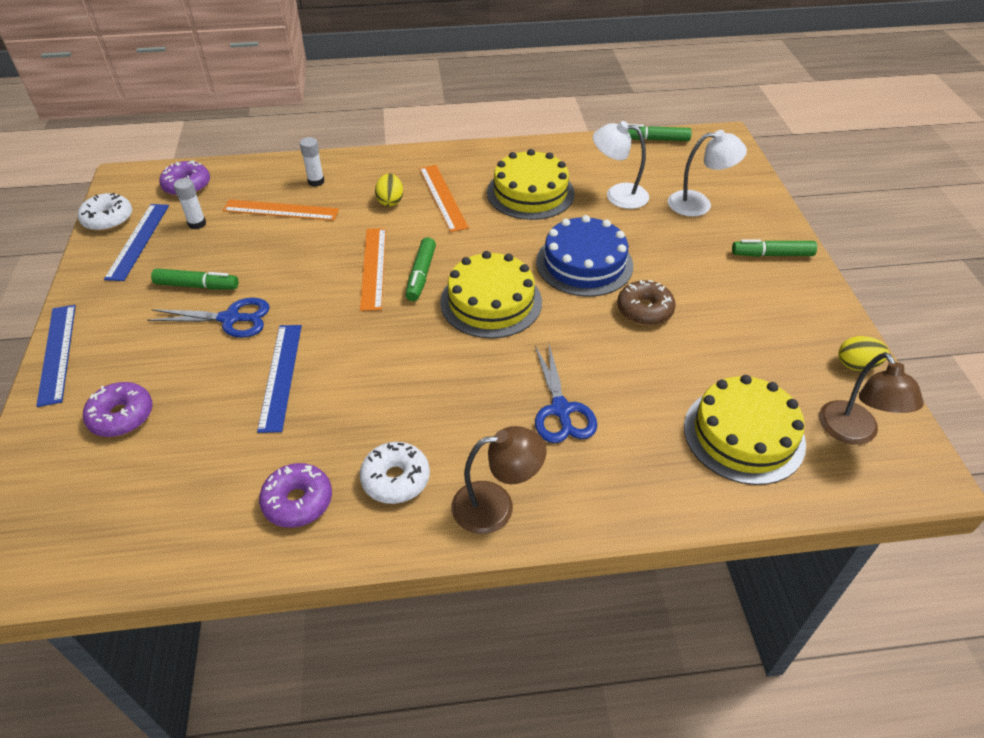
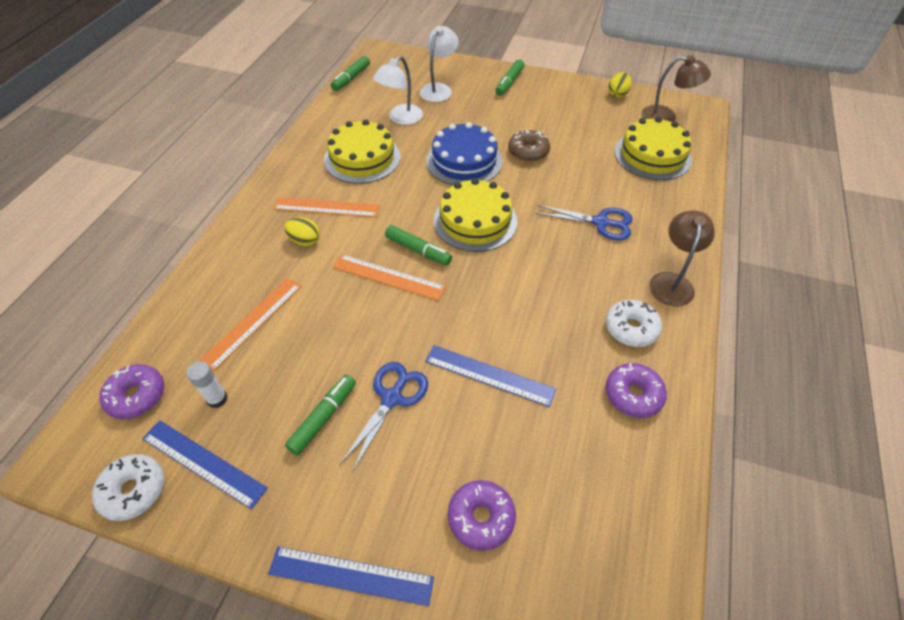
camera: 65 degrees left, 5 degrees up
white glue stick [300,137,324,186] -> none

